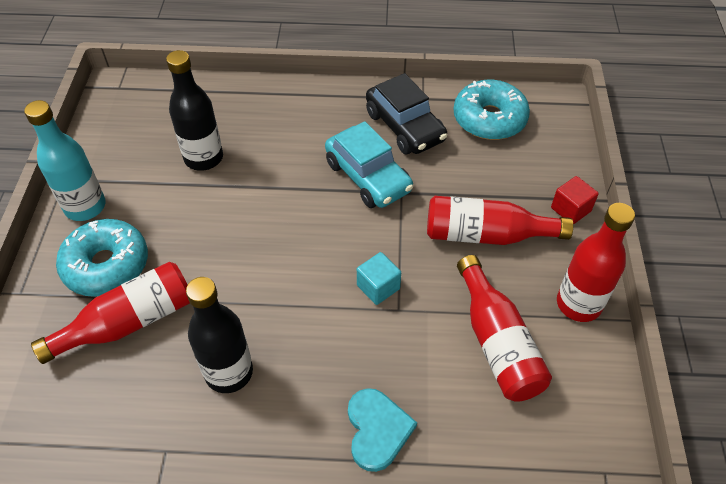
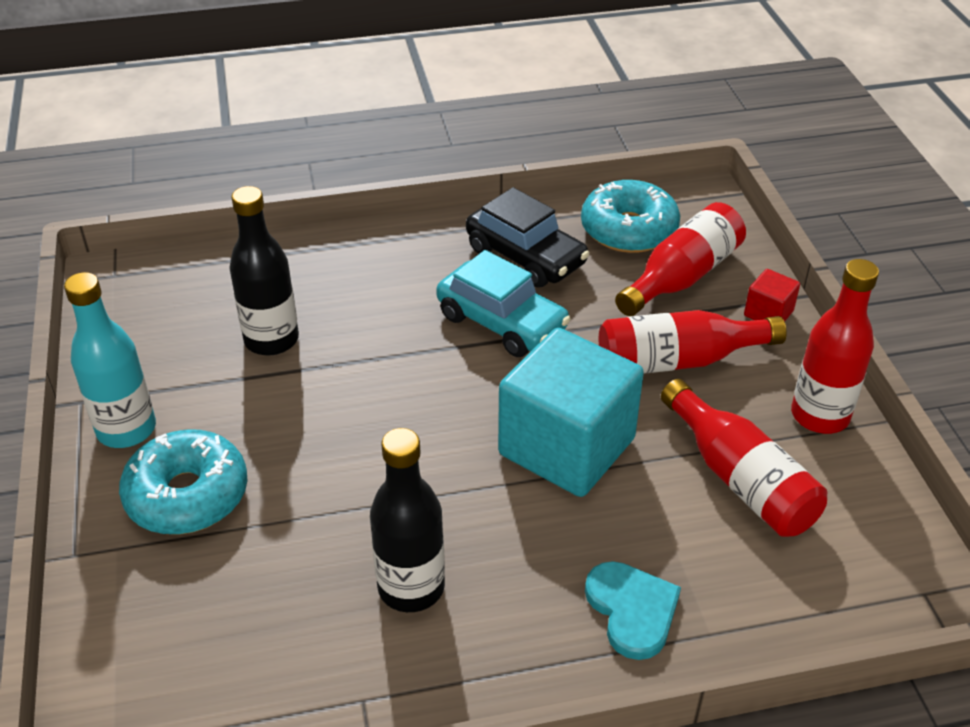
camera: 15 degrees left, 10 degrees down
red bottle [31,262,190,364] -> red bottle moved to [615,202,746,316]
turquoise cube [357,252,401,305] -> turquoise cube [498,328,644,497], size x2.39

